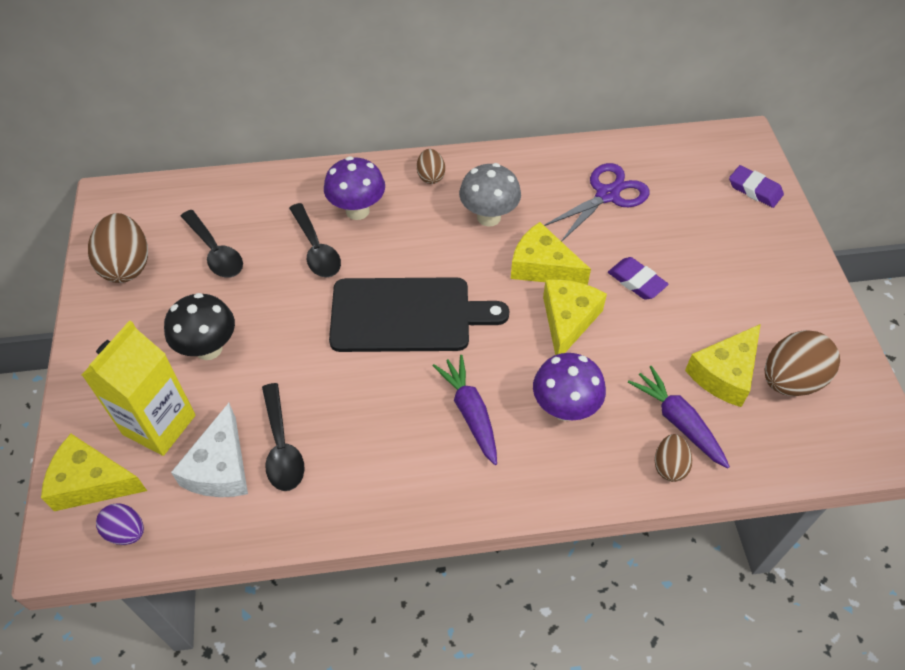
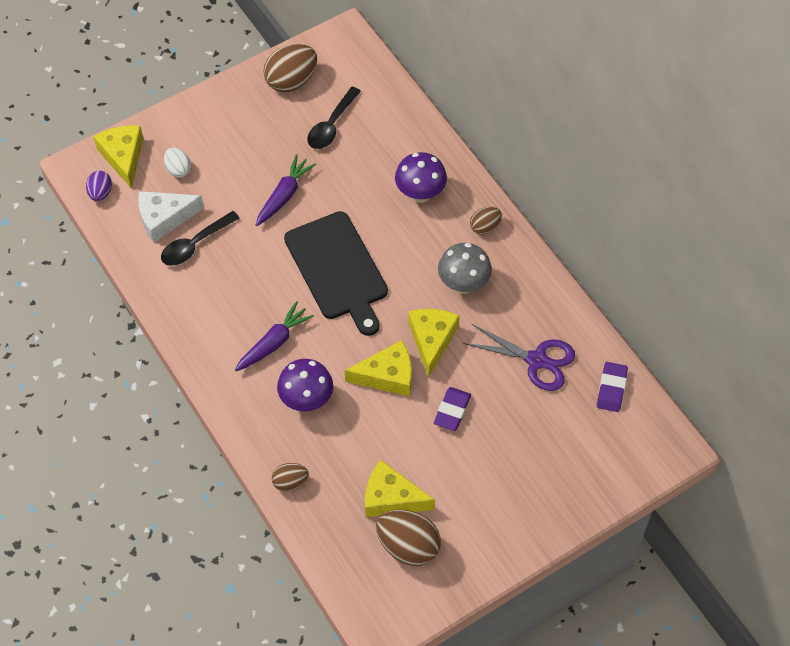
camera: 65 degrees right, 5 degrees up
yellow carton [82,320,196,456] -> white egg [164,147,191,178]
black mushroom [164,293,235,360] -> none
black spoon [289,203,341,277] -> none
purple carrot [628,366,730,468] -> purple carrot moved to [256,154,316,226]
purple eraser [729,165,784,208] -> purple eraser moved to [597,362,628,412]

